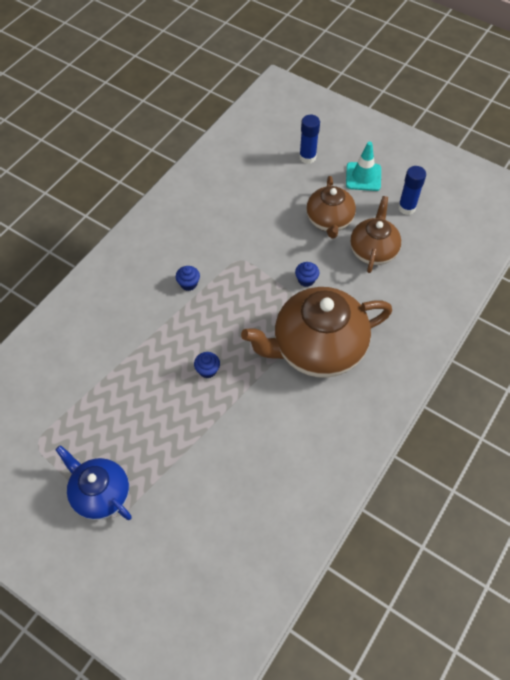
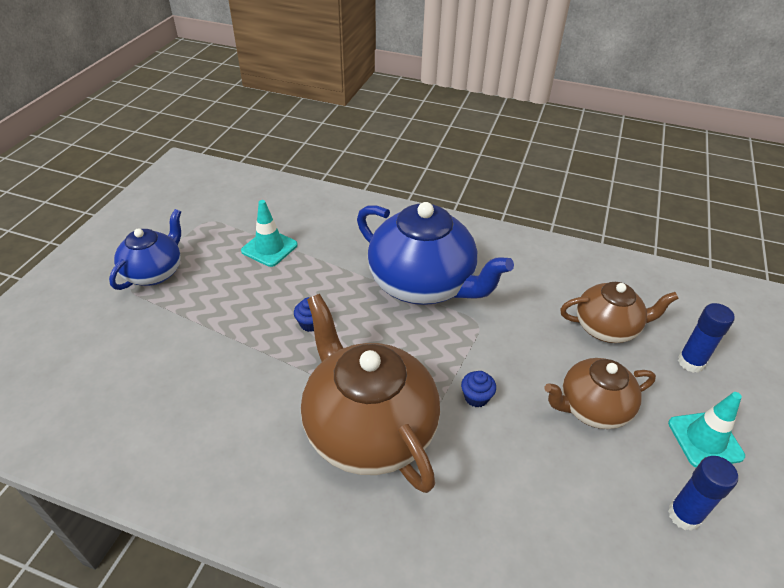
camera: 75 degrees right, 15 degrees down
blue cupcake [176,266,200,291] -> blue teapot [357,202,514,305]
brown teapot [350,196,401,273] -> brown teapot moved to [560,282,679,343]
none -> turquoise traffic cone [241,200,298,267]

